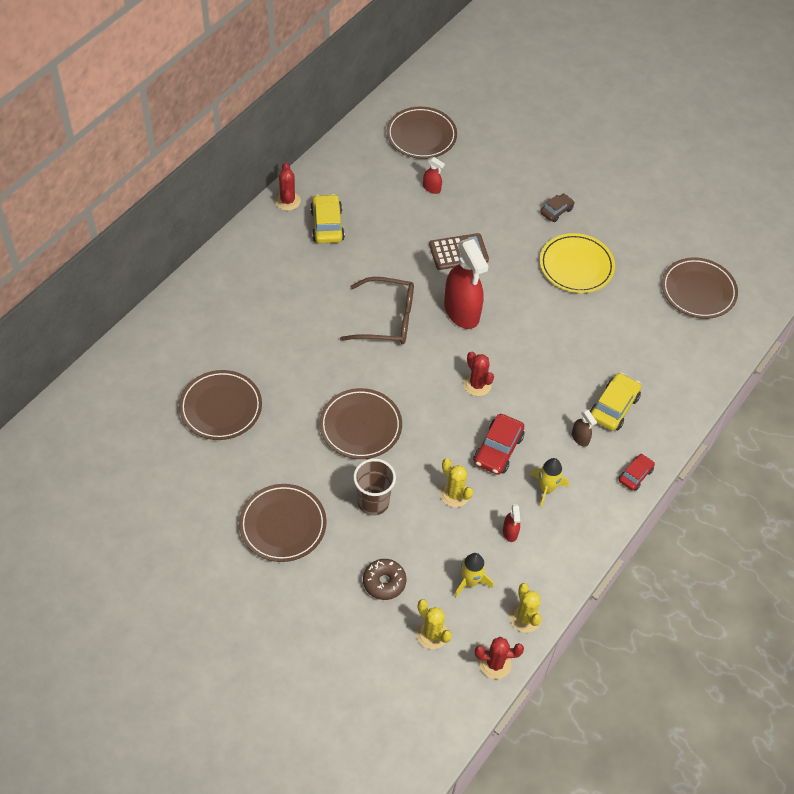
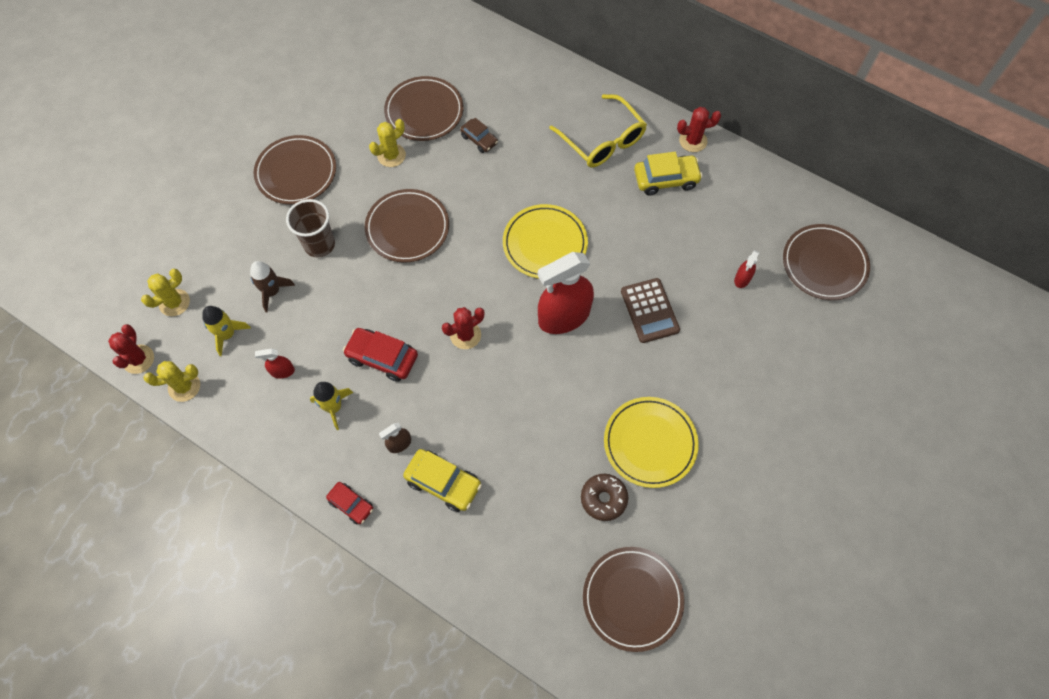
camera: 90 degrees right, 10 degrees up
brown glasses [340,277,414,345] -> yellow plate [503,204,588,278]
brown donut [363,559,406,600] -> brown donut moved to [581,474,628,521]
yellow cactus [440,459,473,507] -> yellow cactus moved to [369,119,406,167]
brown car [540,193,575,222] -> brown car moved to [460,118,498,153]
none -> brown rocket [250,261,295,312]
none -> yellow glasses [549,94,647,167]

